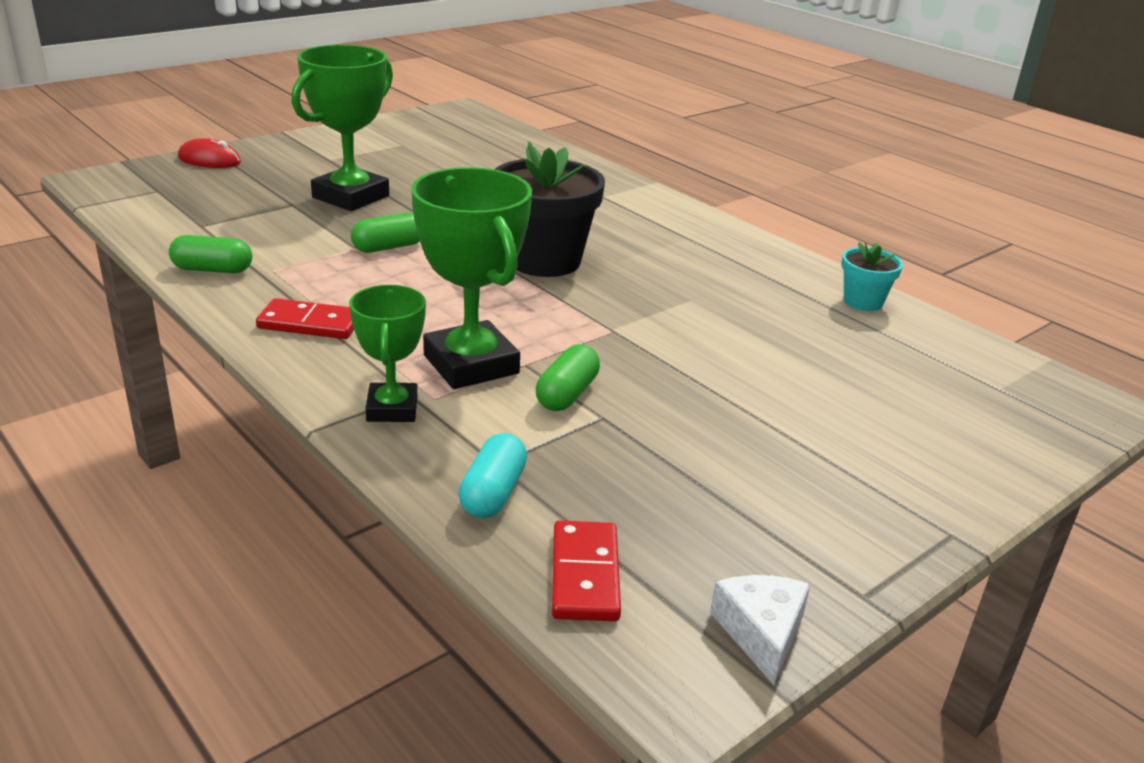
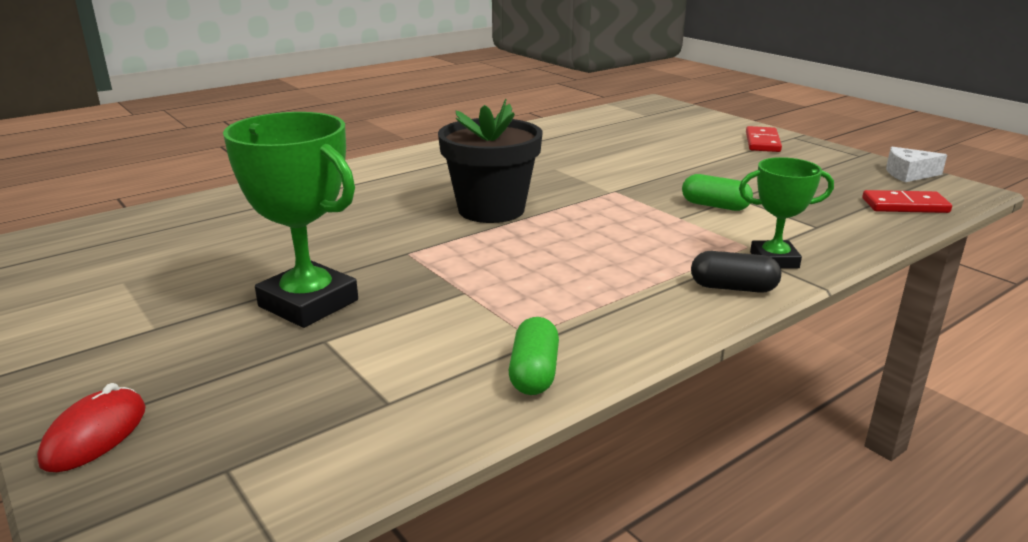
camera: 85 degrees left, 5 degrees down
red domino [256,298,354,339] -> red domino moved to [746,126,782,152]
green capsule [351,212,420,253] -> none
green trophy [411,167,532,389] -> none
turquoise capsule [458,433,527,518] -> none
turquoise flower pot [841,242,903,311] -> none
none -> black capsule [691,251,781,293]

